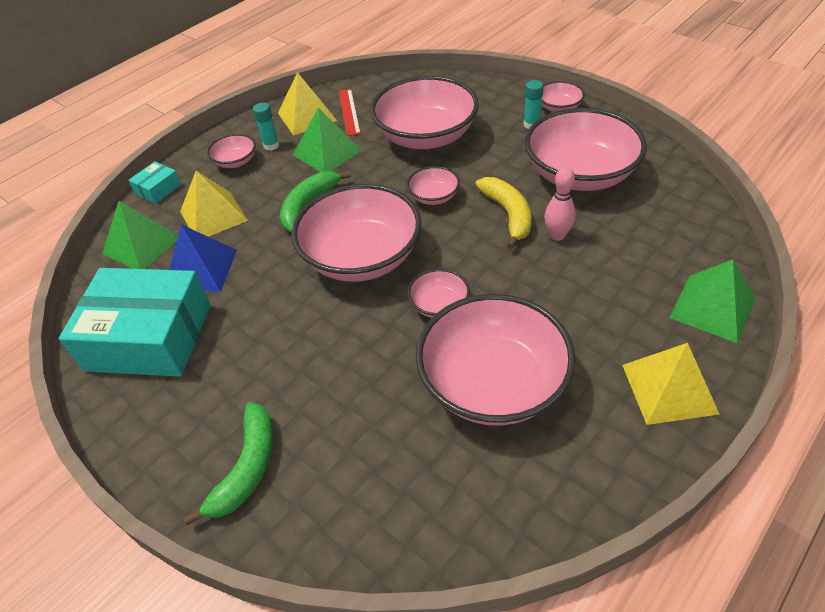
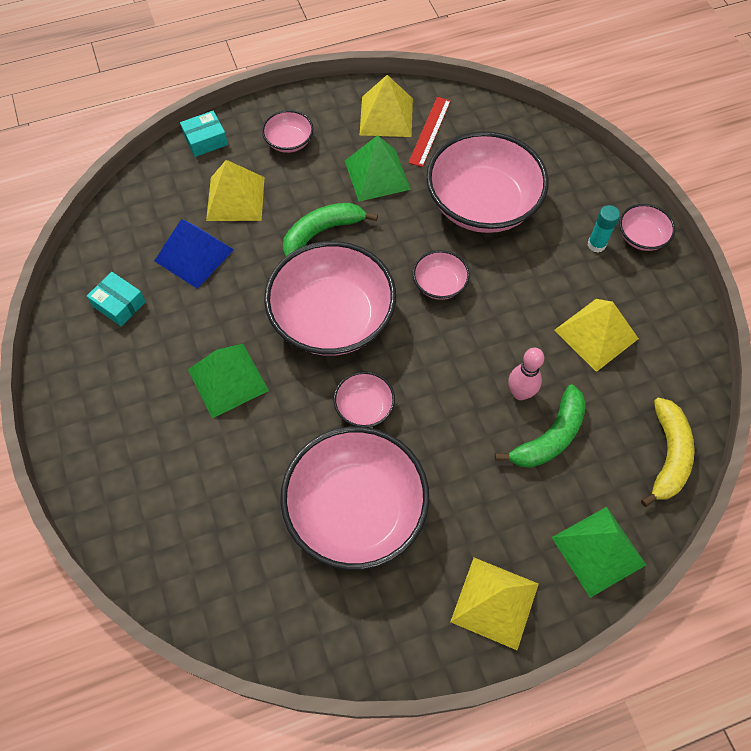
camera: 25 degrees right, 15 degrees up
turquoise box [59,268,210,377] -> turquoise box [87,272,146,327], size x0.42
green pyramid [102,201,178,269] -> green pyramid moved to [188,344,269,418]
green banana [183,402,273,526] -> green banana moved to [495,385,586,468]
turquoise glue stick [253,103,279,151] -> none
yellow banana [475,177,532,249] -> yellow banana moved to [641,397,695,507]
pink bowl [525,108,647,191] -> yellow pyramid [554,299,639,372]

